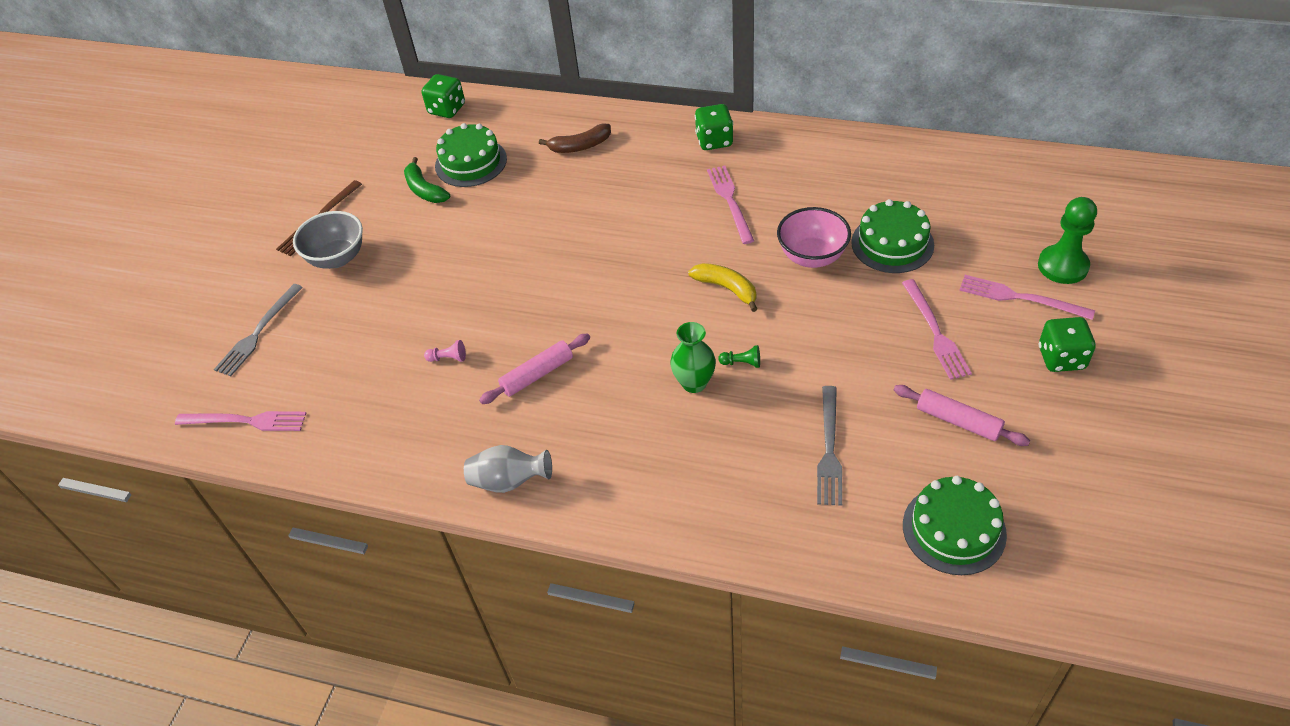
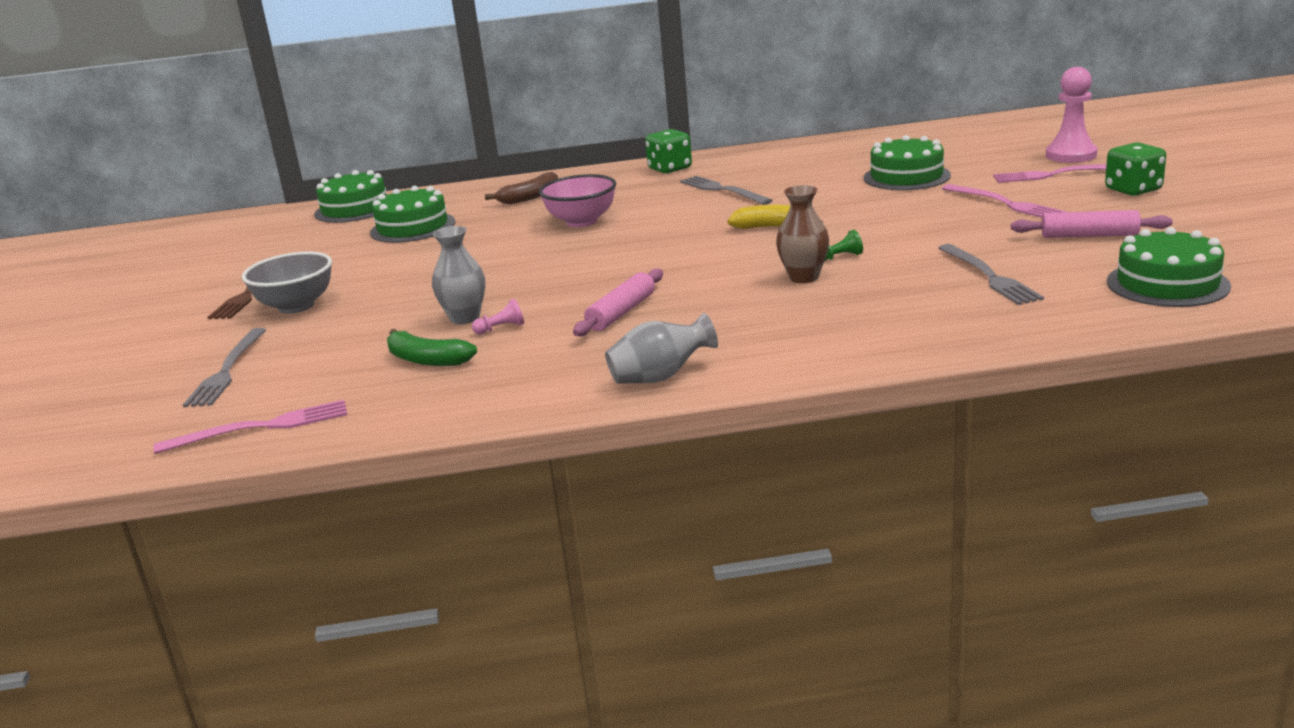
camera: 25 degrees left, 25 degrees down
green banana [404,157,450,203] -> green banana moved to [387,329,477,366]
green dice [421,74,465,118] -> green cake [314,170,386,223]
green vase [670,322,716,393] -> brown vase [776,185,829,283]
pink fork [707,165,754,244] -> grey fork [680,176,773,205]
pink bowl [777,207,851,268] -> pink bowl moved to [539,174,616,227]
green pawn [1038,197,1097,284] -> pink pawn [1046,67,1098,163]
none -> grey vase [432,226,485,324]

